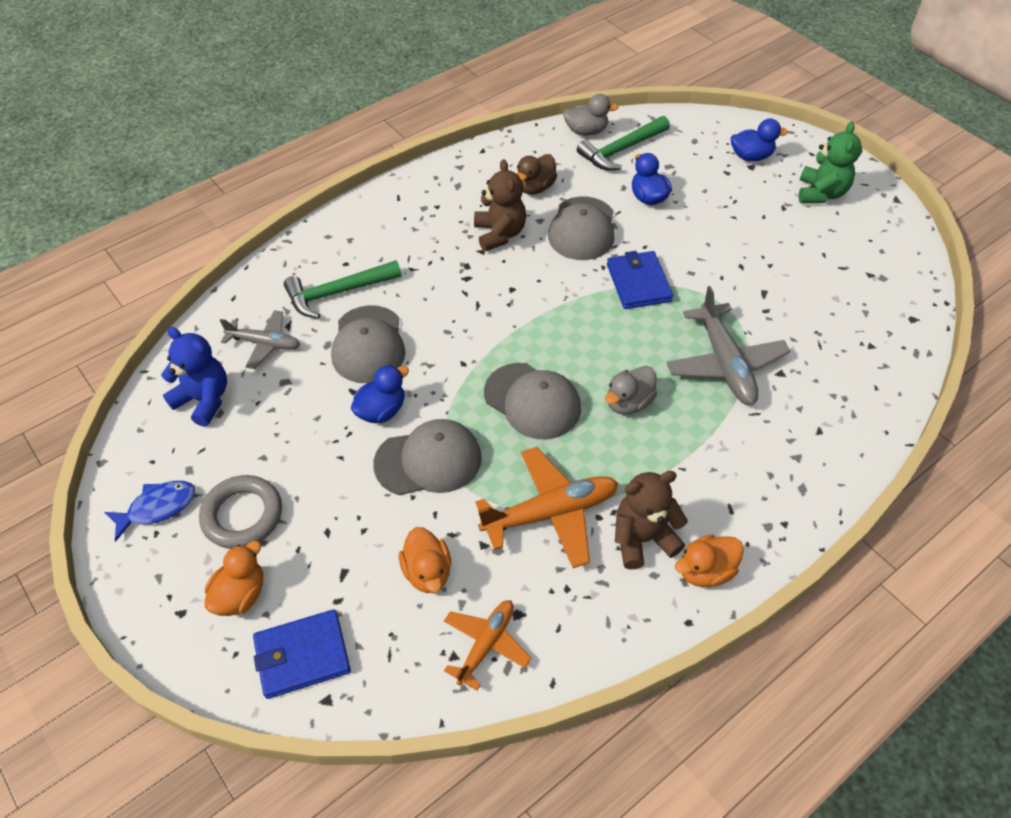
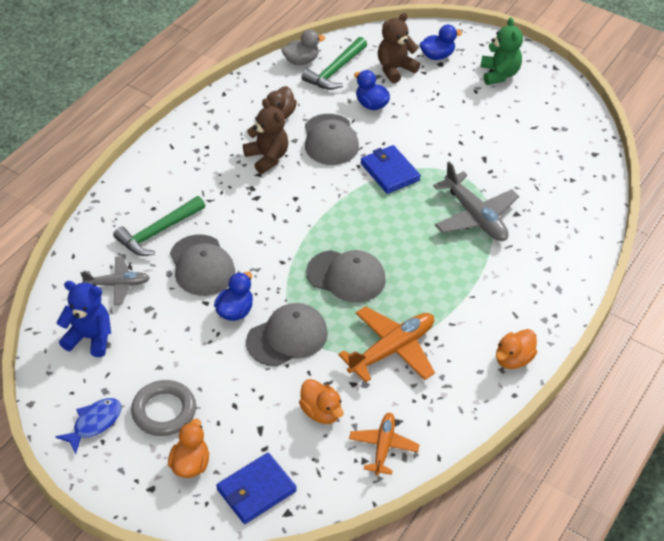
camera: 20 degrees left, 5 degrees down
grey duck [605,366,657,415] -> none
brown teddy bear [615,471,688,569] -> brown teddy bear moved to [378,13,420,83]

